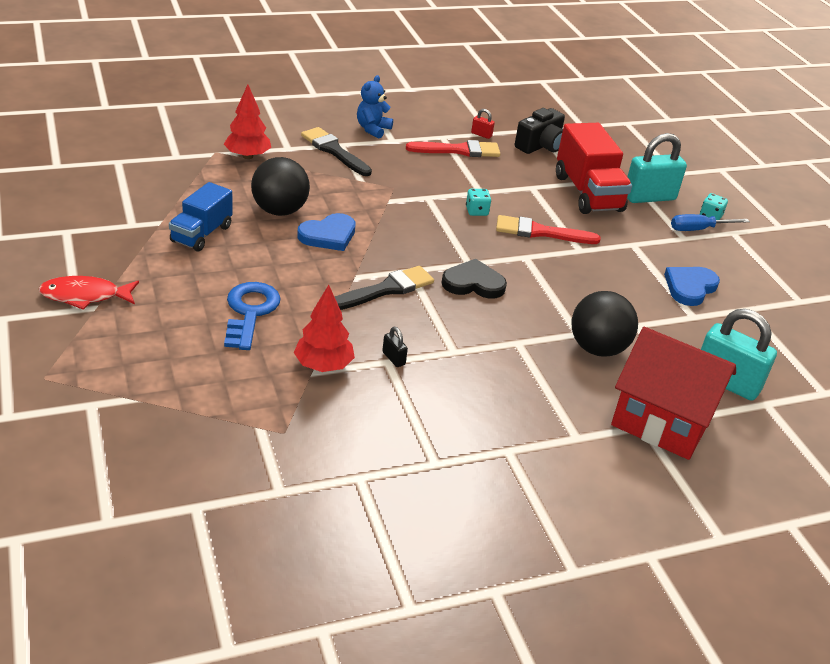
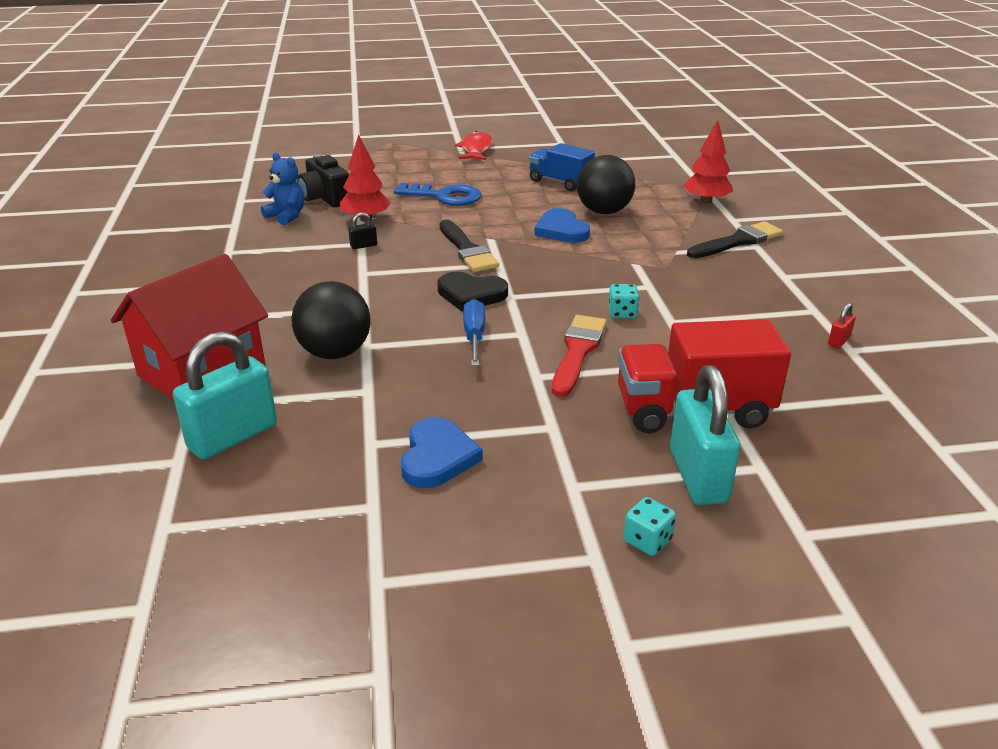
camera: 105 degrees right, 5 degrees down
blue teddy bear [357,75,393,139] -> blue teddy bear moved to [261,153,305,225]
red brush [406,140,500,157] -> none
black heart [442,259,507,299] -> black heart turned 90 degrees clockwise [437,272,508,311]
black camera [515,108,565,154] -> black camera moved to [297,154,349,207]
blue heart [664,267,720,306] -> blue heart turned 45 degrees clockwise [401,417,483,488]
blue screwdriver [671,214,750,231] -> blue screwdriver moved to [463,299,485,366]

